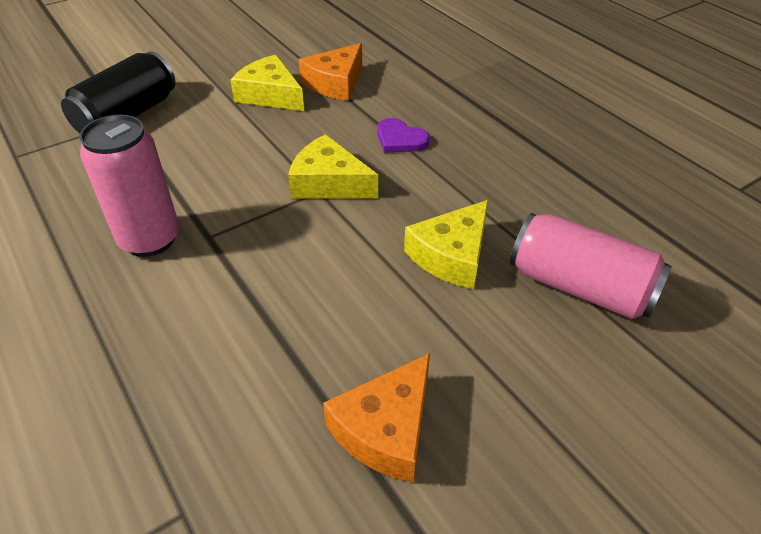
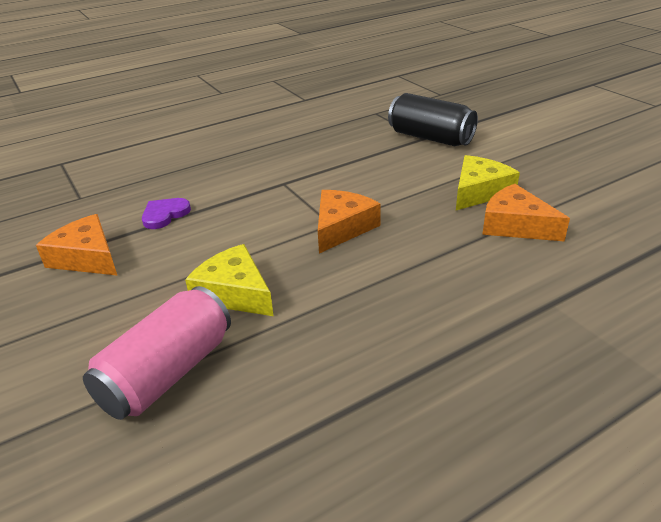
camera: 95 degrees right, 10 degrees down
pink can [80,114,179,257] -> none
yellow cheese [288,134,378,199] -> orange cheese [318,190,381,253]
purple heart [377,118,429,153] -> purple heart moved to [142,198,191,229]

